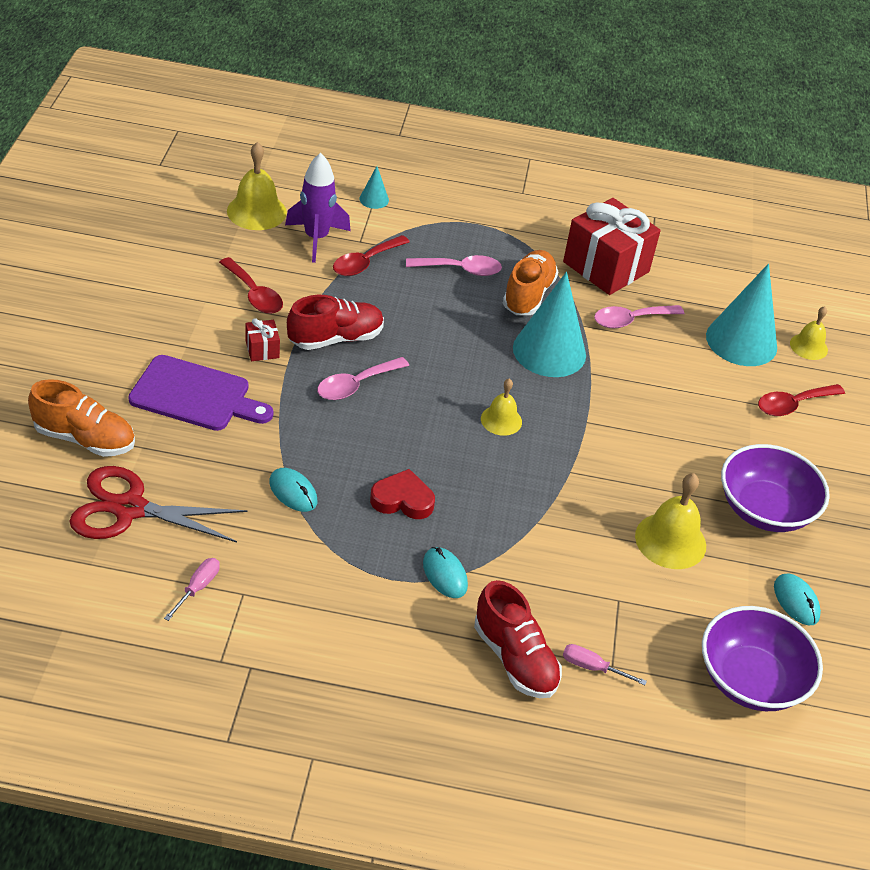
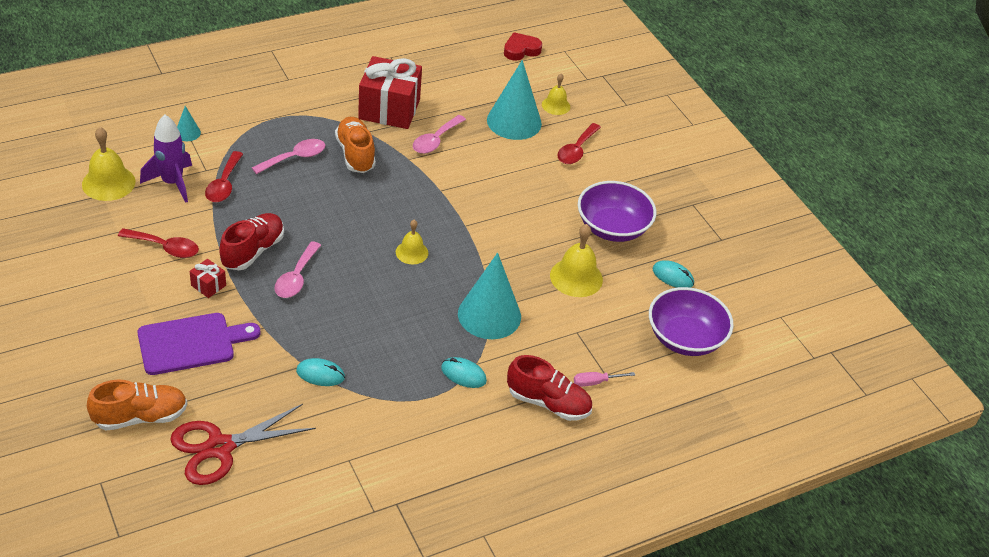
camera: 35 degrees left, 0 degrees up
pink screwdriver [164,558,220,621] -> none
red heart [370,469,435,519] -> red heart moved to [504,32,542,61]
turquoise cone [513,272,586,377] -> turquoise cone moved to [458,253,521,339]

